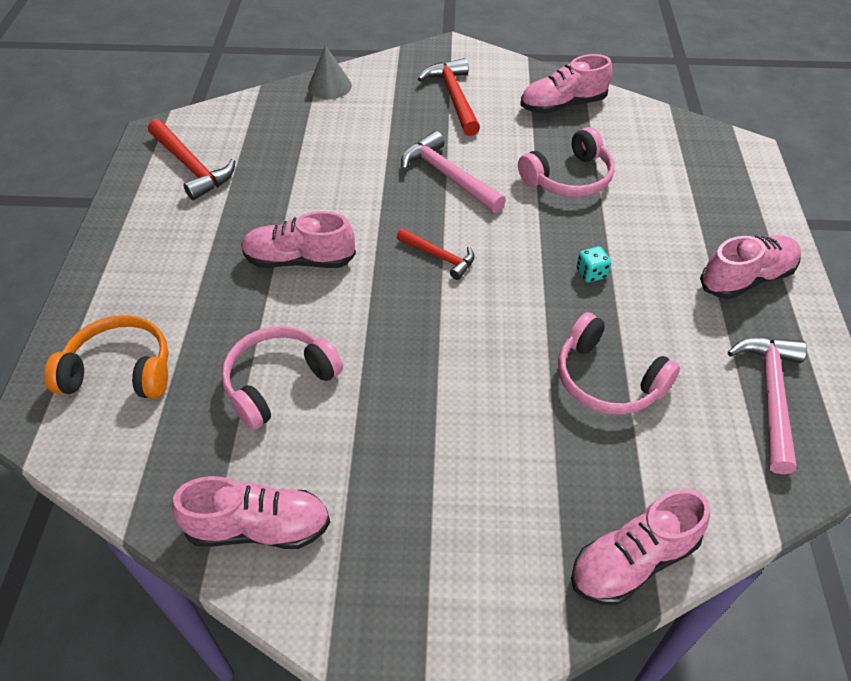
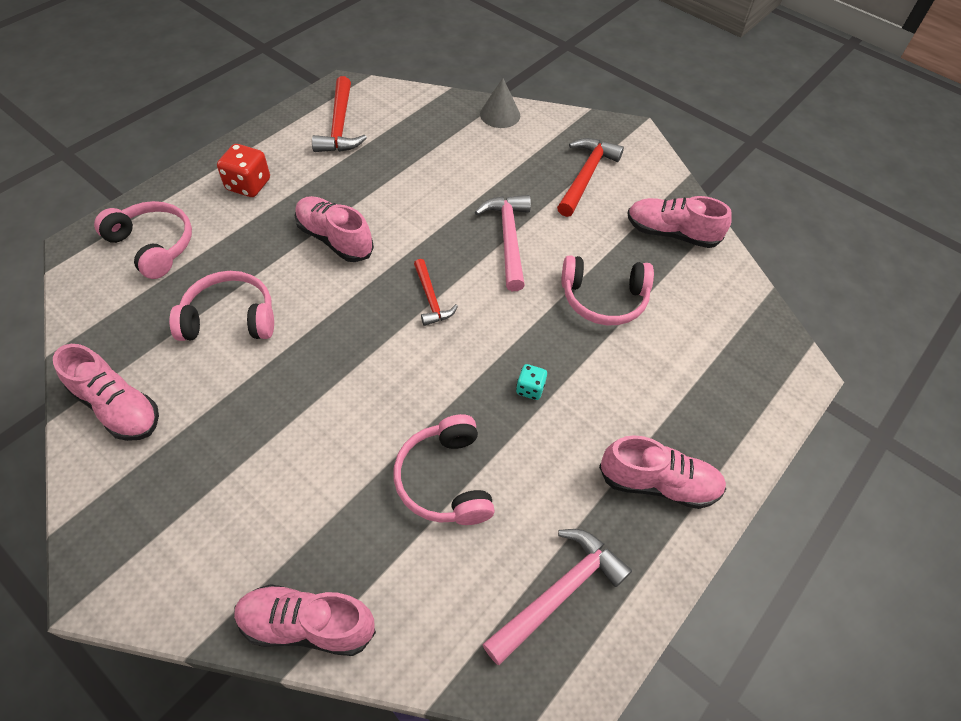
camera: 35 degrees right, 5 degrees up
orange headphones [44,315,169,399] -> pink headphones [94,201,192,279]
none -> red dice [217,144,270,197]

